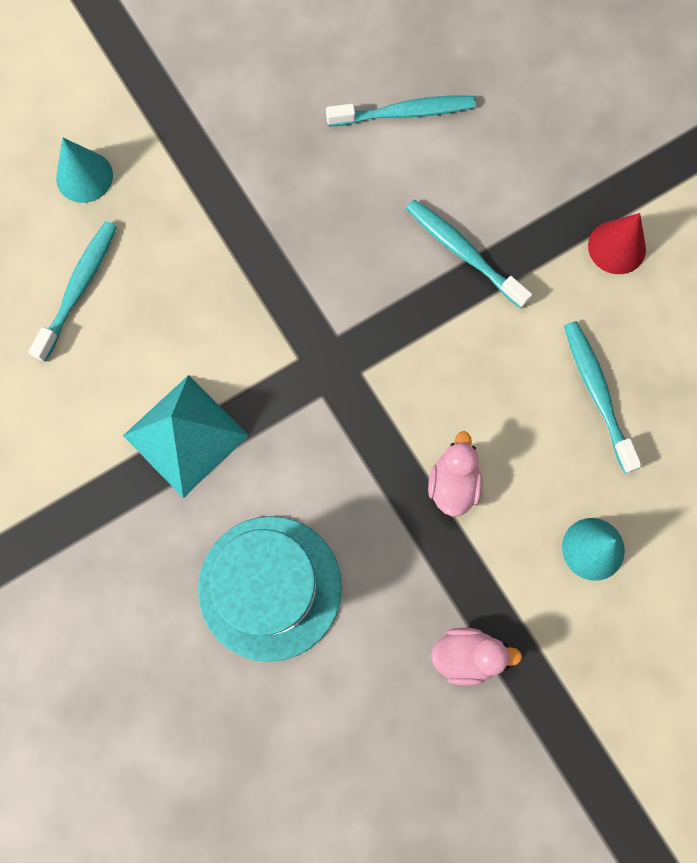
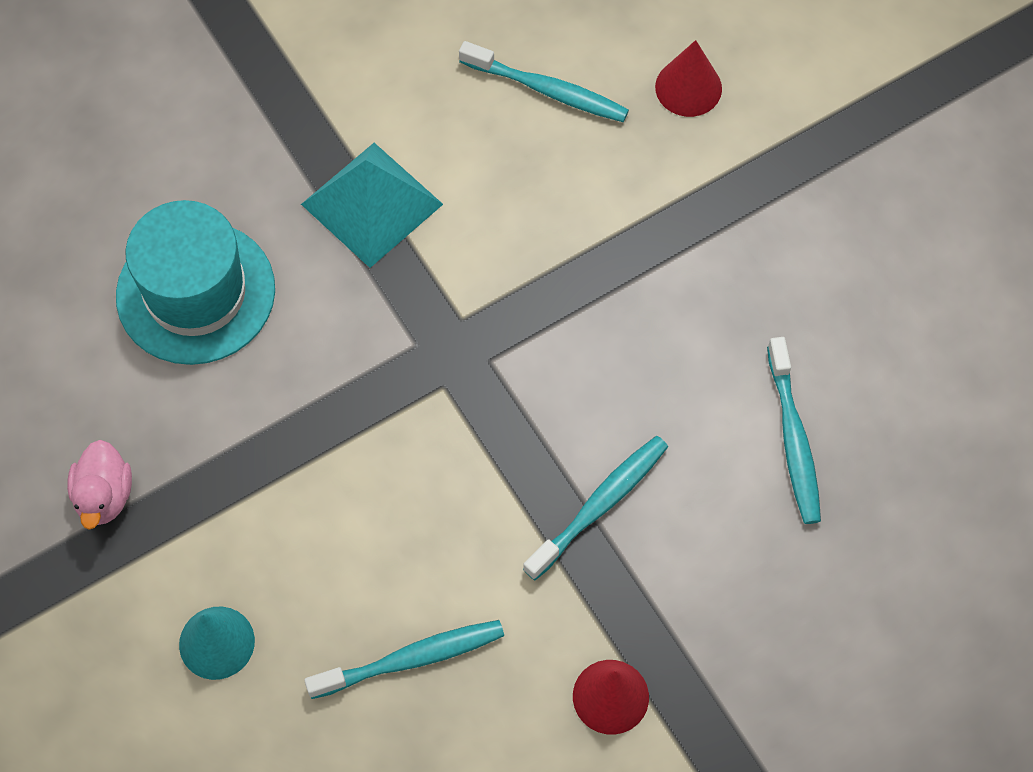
camera: 90 degrees right, 10 degrees down
turquoise cone [56,137,113,203] -> red cone [655,40,722,117]
pink duck [428,431,483,517] -> none

